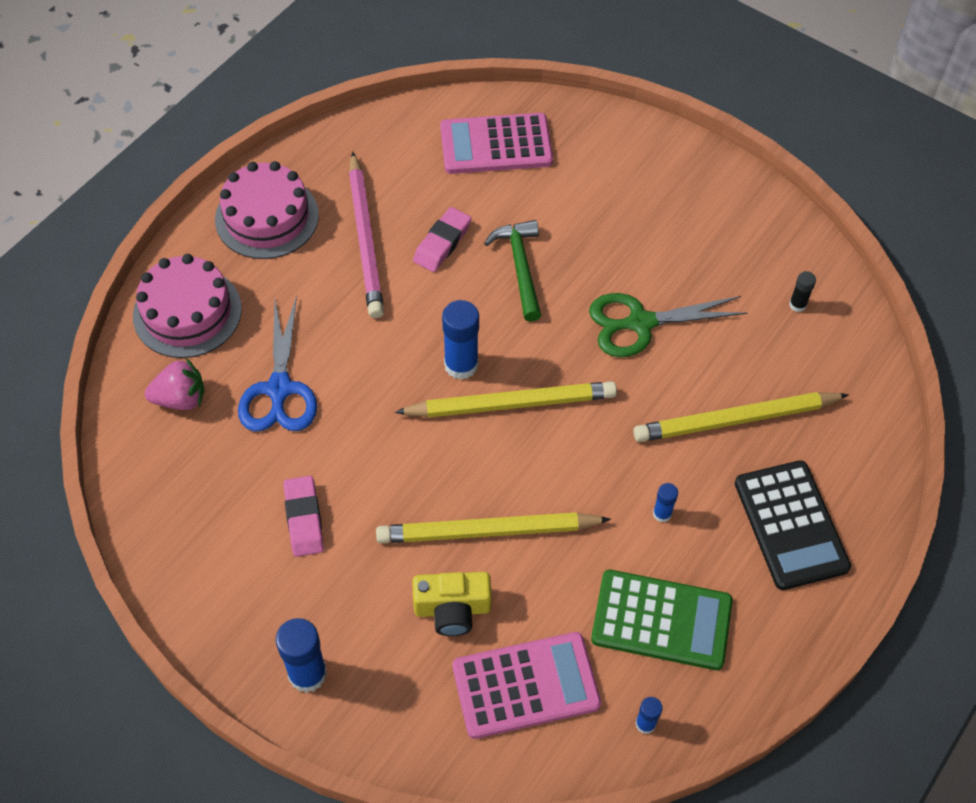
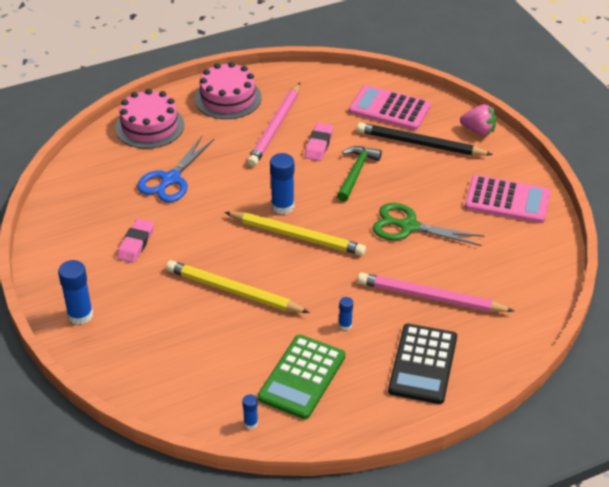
camera: 30 degrees right, 15 degrees down
pink strawberry [145,358,205,410] -> pink strawberry moved to [460,104,496,136]
yellow camera [412,572,492,636] -> none
pink eraser [413,207,472,272] -> pink eraser turned 45 degrees counterclockwise [304,123,333,161]
pink calculator [453,632,601,739] -> pink calculator moved to [465,175,551,223]
green calculator [591,570,733,670] -> green calculator turned 75 degrees clockwise [258,335,345,419]
yellow pencil [633,392,849,442] -> pink pencil [357,273,514,312]
black glue stick [789,271,816,312] -> none
none -> black pencil [357,122,493,156]

